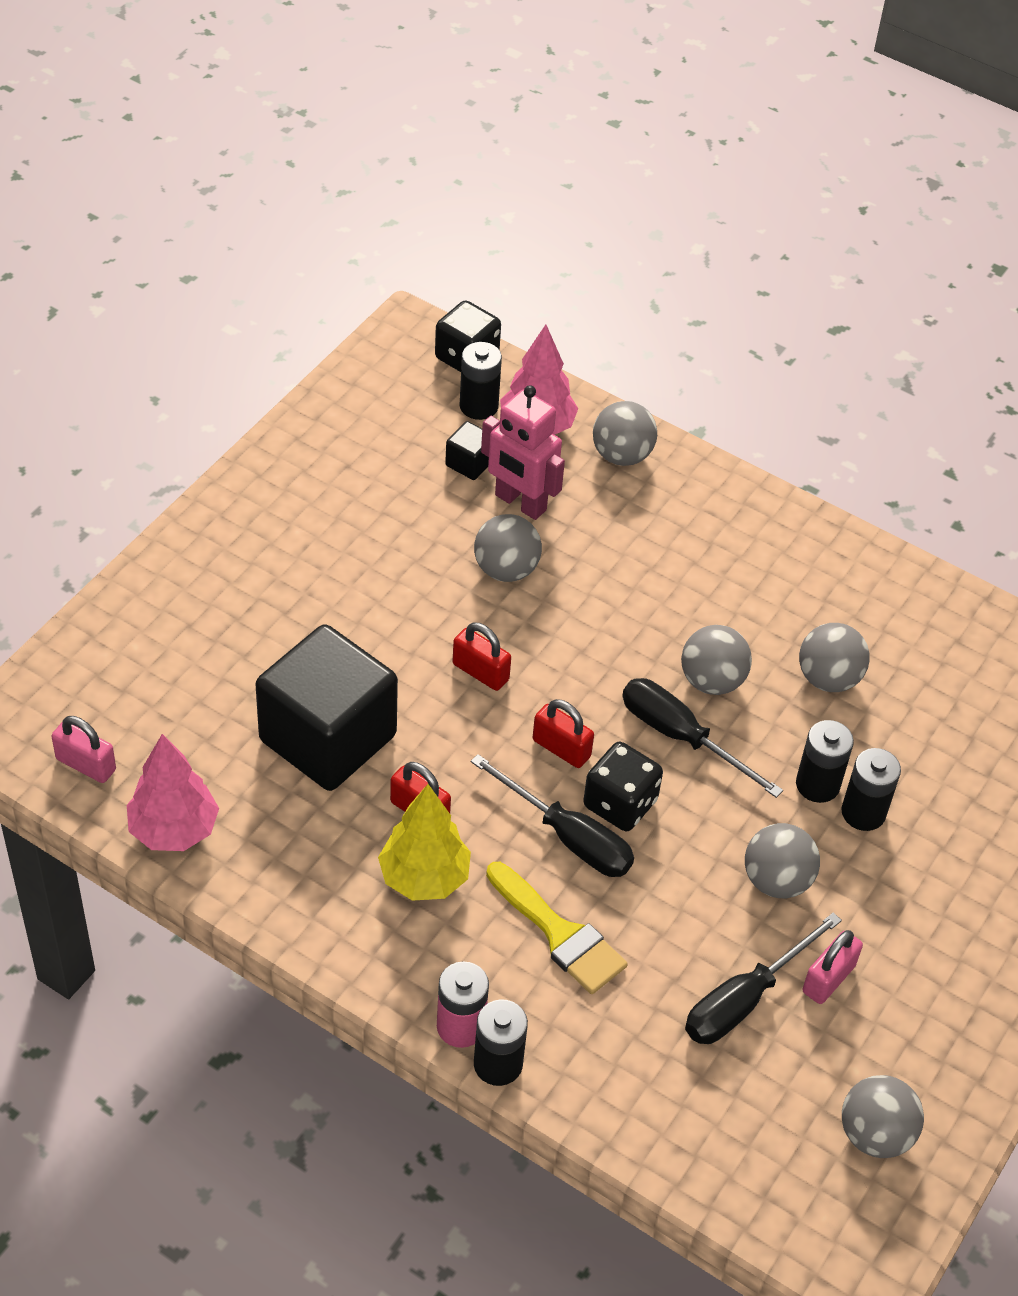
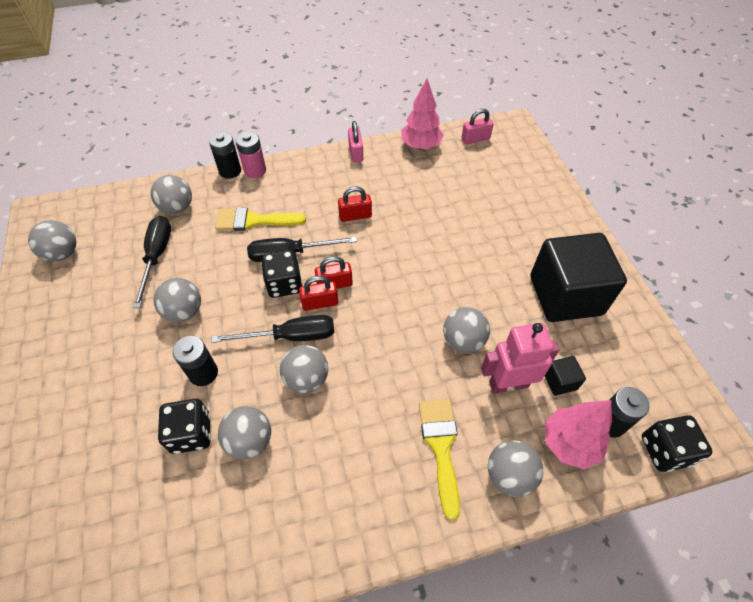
camera: 135 degrees right, 5 degrees up
black cube [255,624,398,791] -> black cube moved to [530,233,627,322]
yellow tree [378,784,471,901] -> none
red padlock [453,622,511,691] -> red padlock moved to [299,276,338,311]
pink padlock [803,930,863,1004] -> pink padlock moved to [348,121,363,162]
black battery [842,748,901,831] -> none
none -> grey ball [151,175,192,214]
none -> black dice [158,399,211,454]
none -> yellow brush [419,399,460,520]

